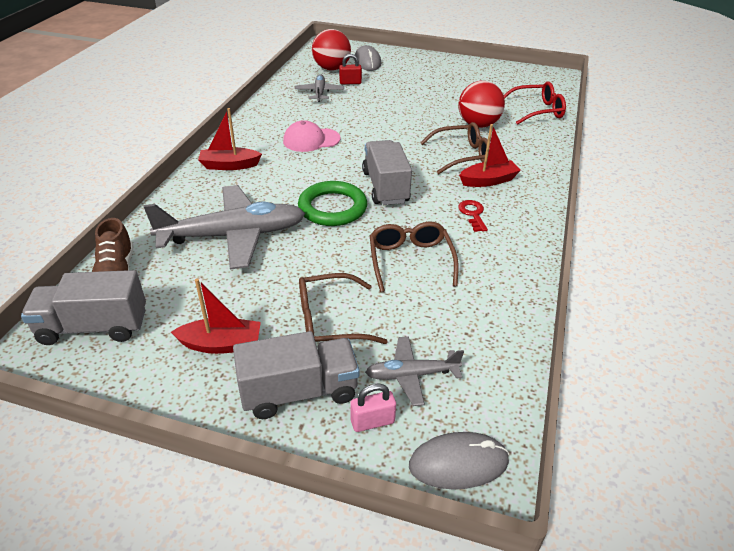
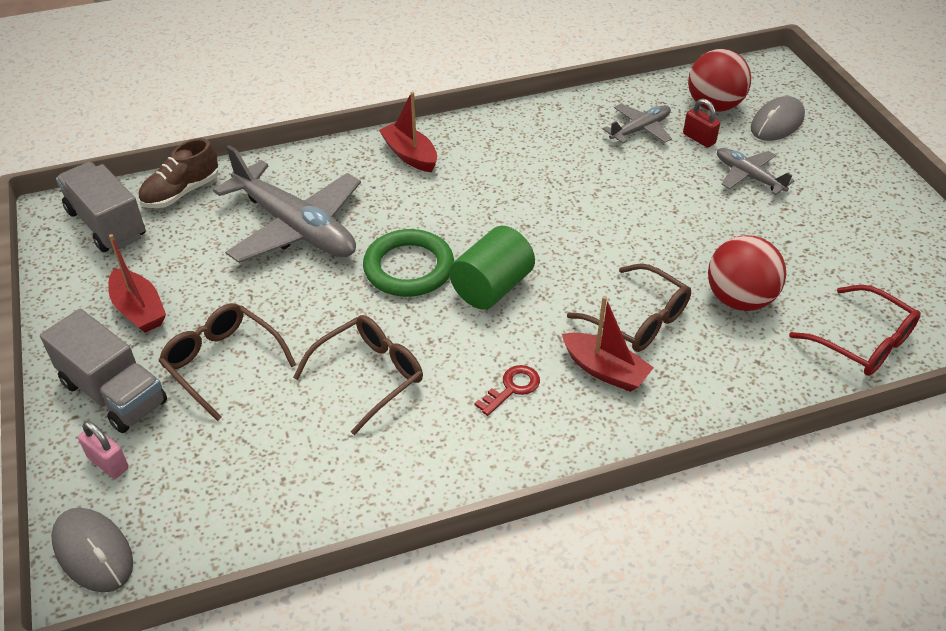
camera: 55 degrees right, 5 degrees up
pink cap [283,120,341,152] -> none
grey truck [362,140,412,205] -> green cylinder [449,226,535,310]
grey plane [365,336,464,406] -> grey plane moved to [717,148,795,195]

